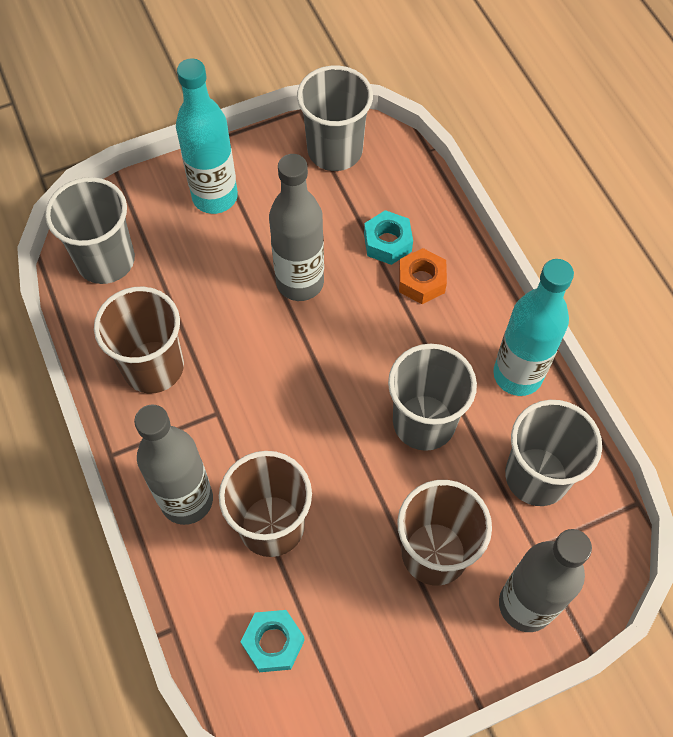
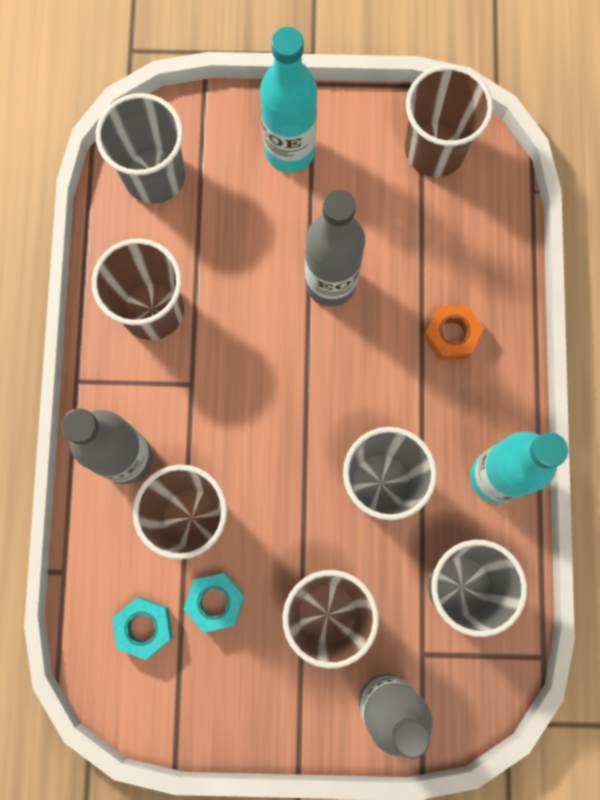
camera: 25 degrees right, 15 degrees up
grey cup [297,65,373,171] -> brown cup [405,65,493,177]
turquoise nut [364,210,413,265] -> turquoise nut moved to [184,573,245,633]

